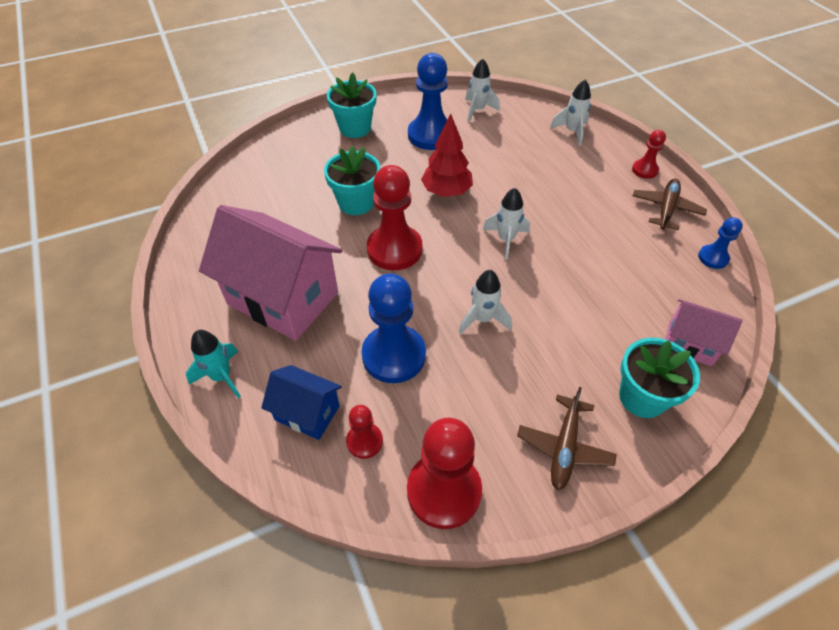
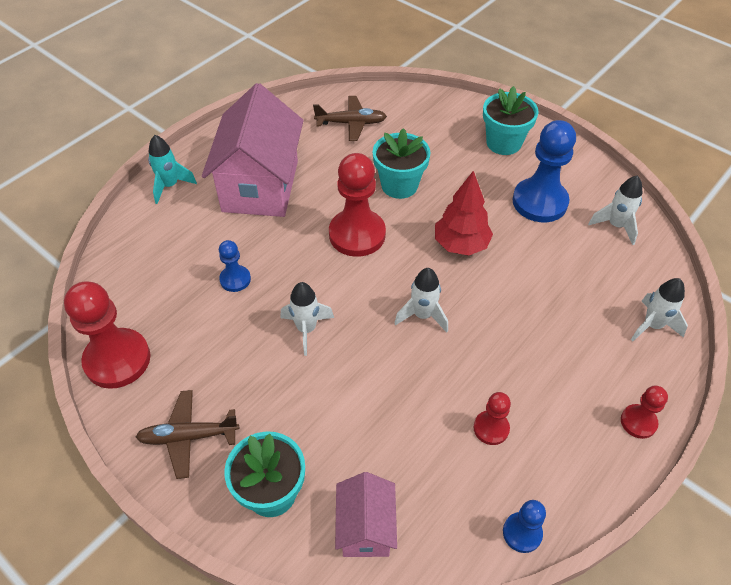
camera: 65 degrees right, 0 degrees up
blue house [261,365,342,440] -> none
red pawn [346,405,383,459] -> red pawn moved to [474,392,511,445]
blue pawn [361,274,426,383] -> blue pawn [219,240,251,292], size x0.51
brown plane [633,178,707,230] -> brown plane moved to [313,96,387,141]

